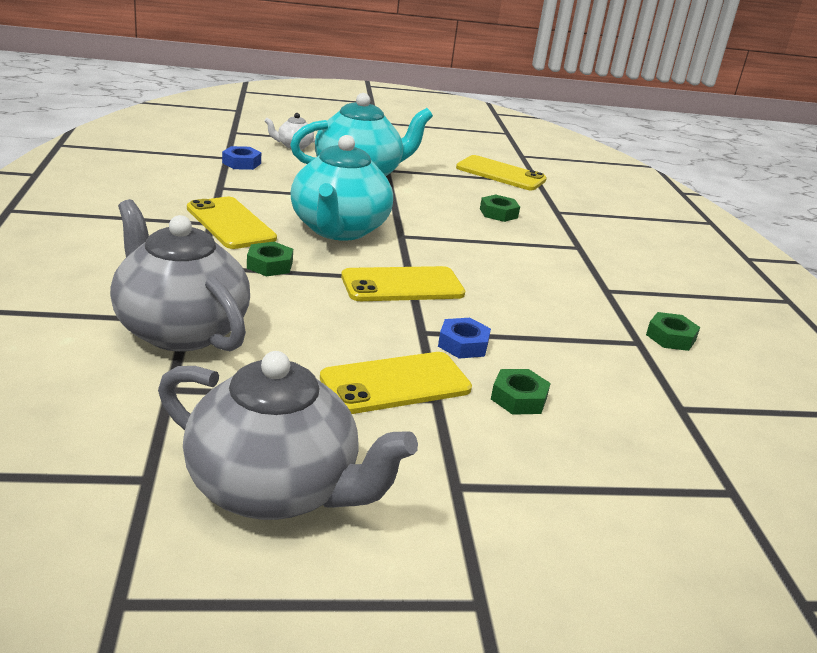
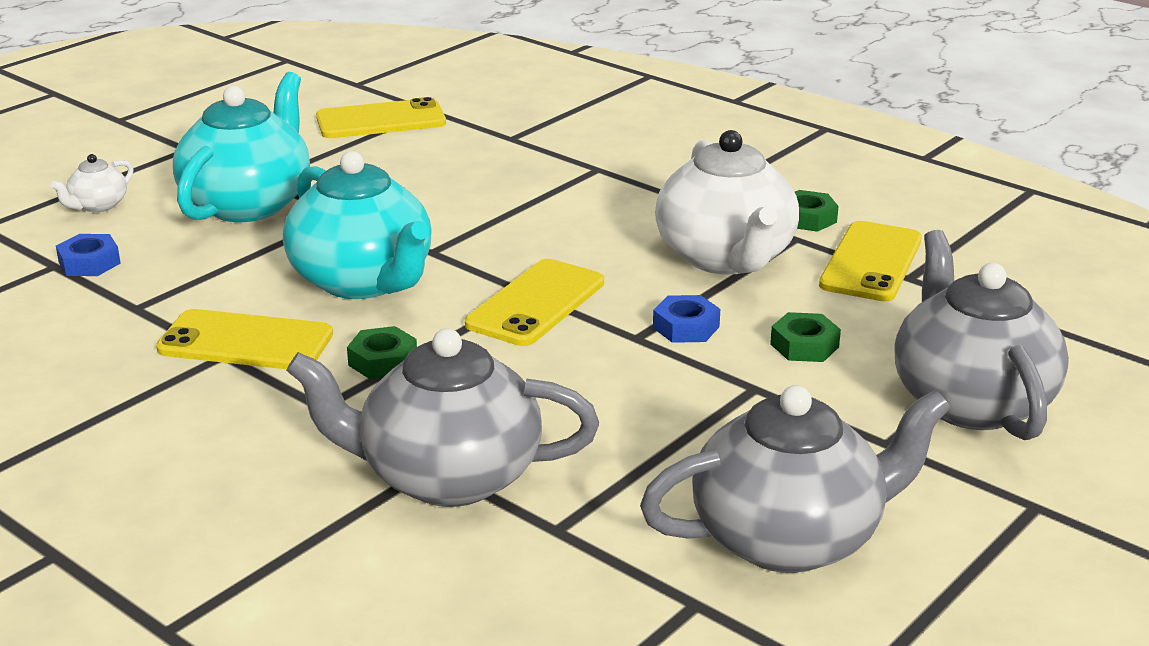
camera: 40 degrees left, 0 degrees up
yellow phone [320,352,472,414] -> yellow phone moved to [819,221,922,301]
green nut [480,194,520,222] -> none
none -> white teapot [655,130,799,275]
none -> grey teapot [895,230,1069,440]

